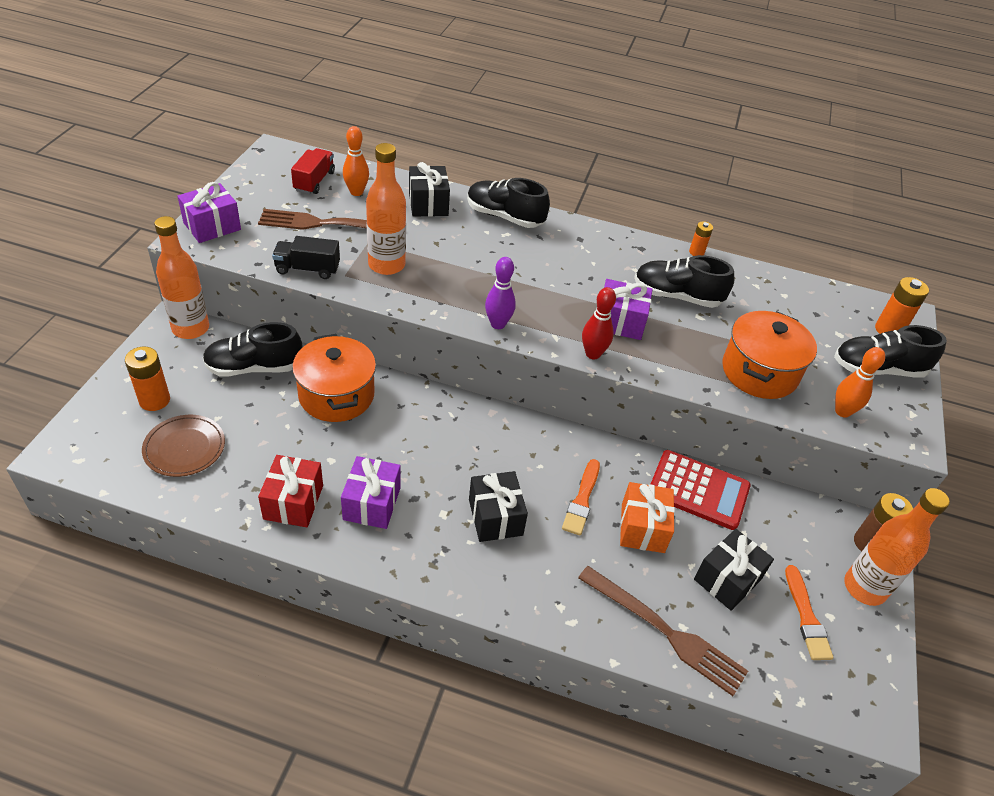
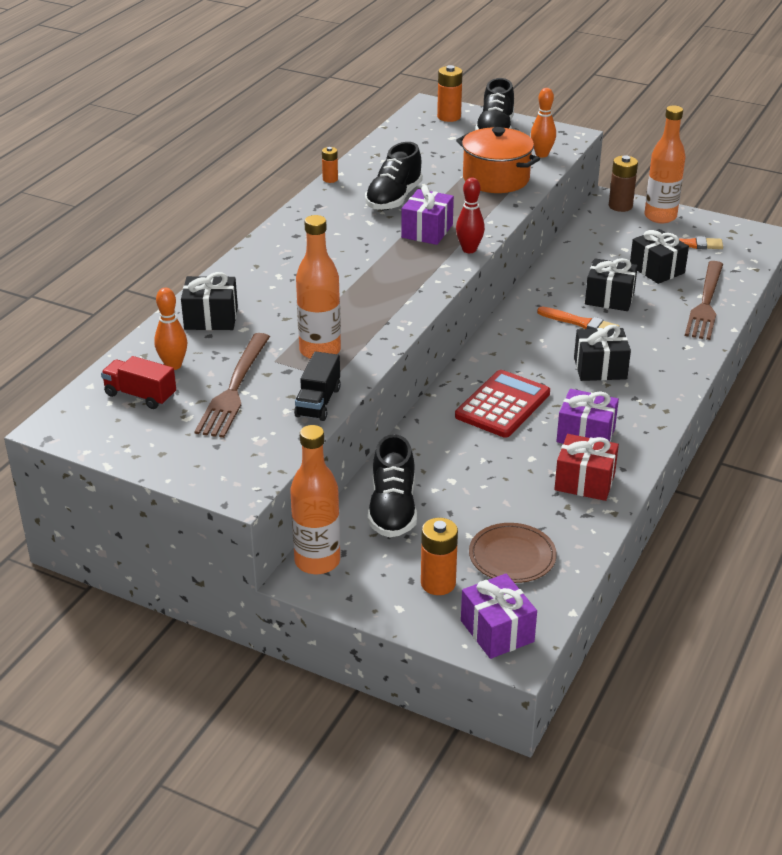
camera: 75 degrees left, 10 degrees down
purple gift [177,182,241,243] -> purple gift moved to [461,574,537,659]
orange pot [292,334,376,422] -> none
black shoe [467,178,550,228] -> none
purple bowling pin [485,257,516,329] -> none
brown fork [578,566,748,696] -> brown fork turned 150 degrees clockwise [685,261,723,340]
orange gift [620,482,675,553] -> black gift [585,258,638,311]
red calculator [650,450,751,530] -> red calculator moved to [455,370,550,437]

